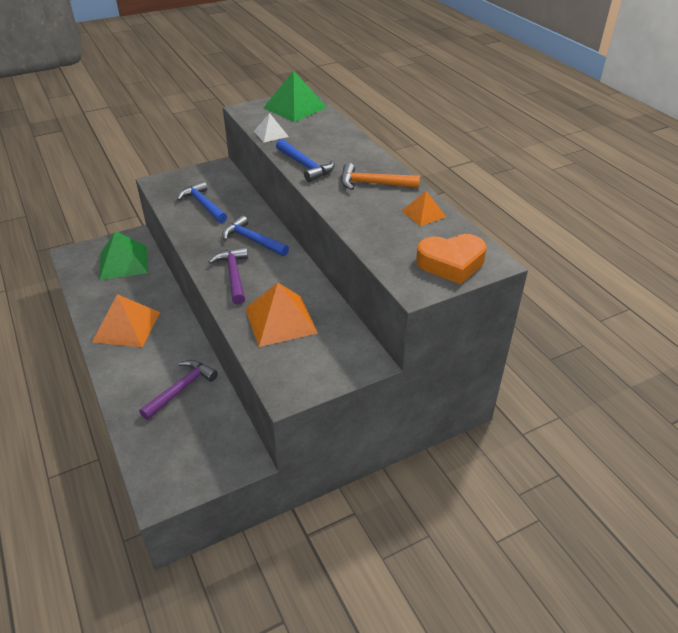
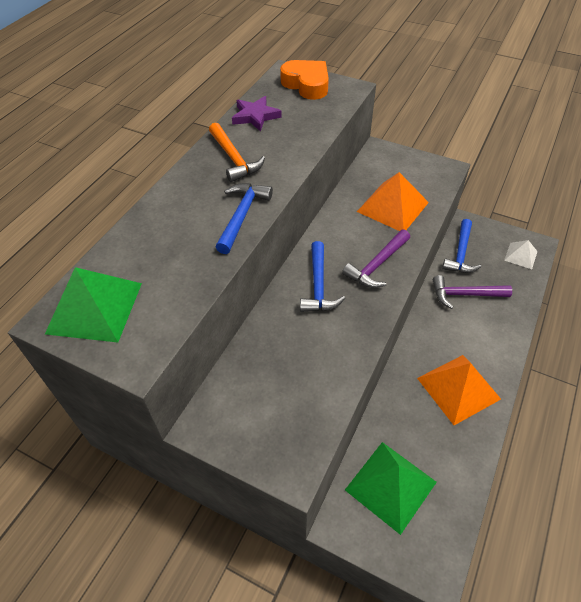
camera: 125 degrees left, 10 degrees up
blue hammer [177,181,227,223] -> blue hammer moved to [442,219,482,273]
white pyramid [254,113,289,142] -> white pyramid moved to [504,240,538,269]
orange pyramid [402,191,446,226] -> purple star [232,96,282,132]

